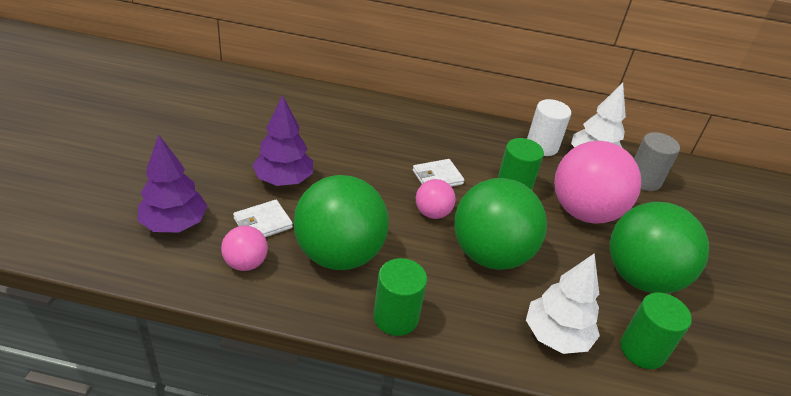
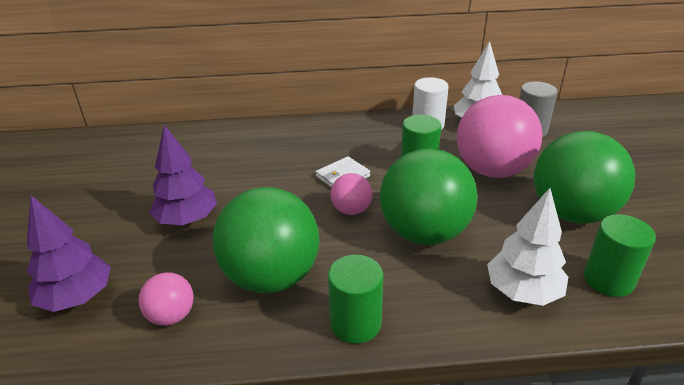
camera: 10 degrees left, 5 degrees down
white wallet [233,200,293,237] -> none

